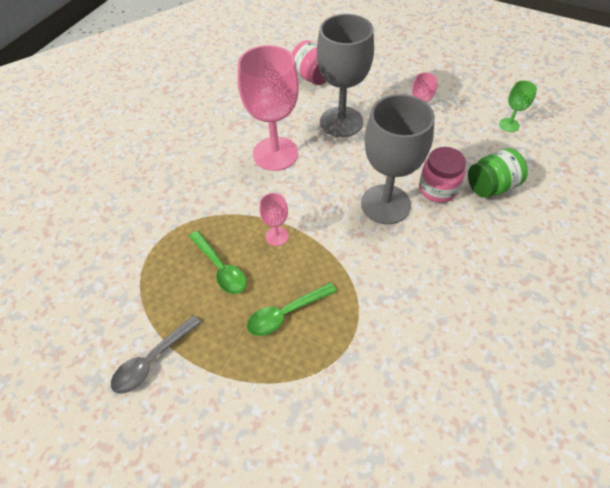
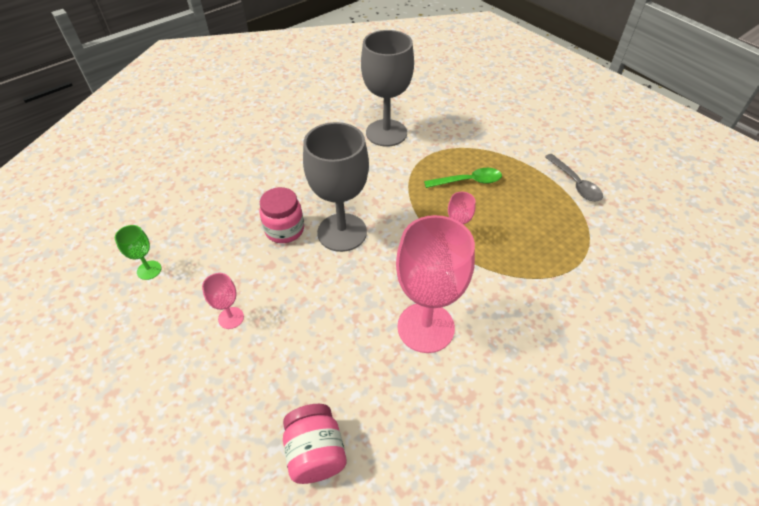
camera: 160 degrees left, 5 degrees down
grey spoon [111,315,201,394] -> grey spoon turned 90 degrees clockwise [545,154,603,201]
green spoon [189,231,247,294] -> none
grey goblet [317,14,374,137] -> grey goblet moved to [361,30,414,147]
green jar [468,148,528,198] -> none

